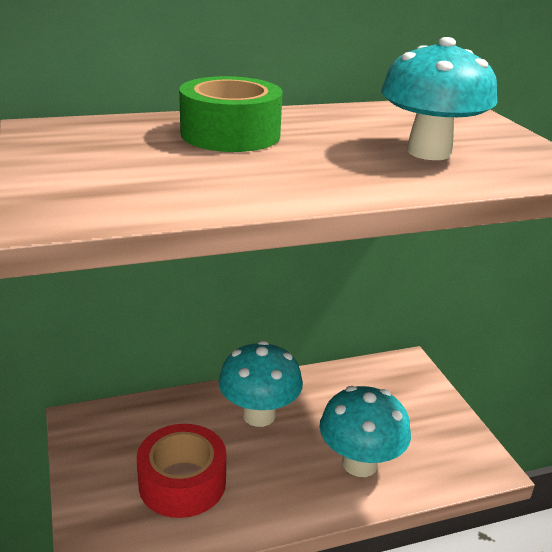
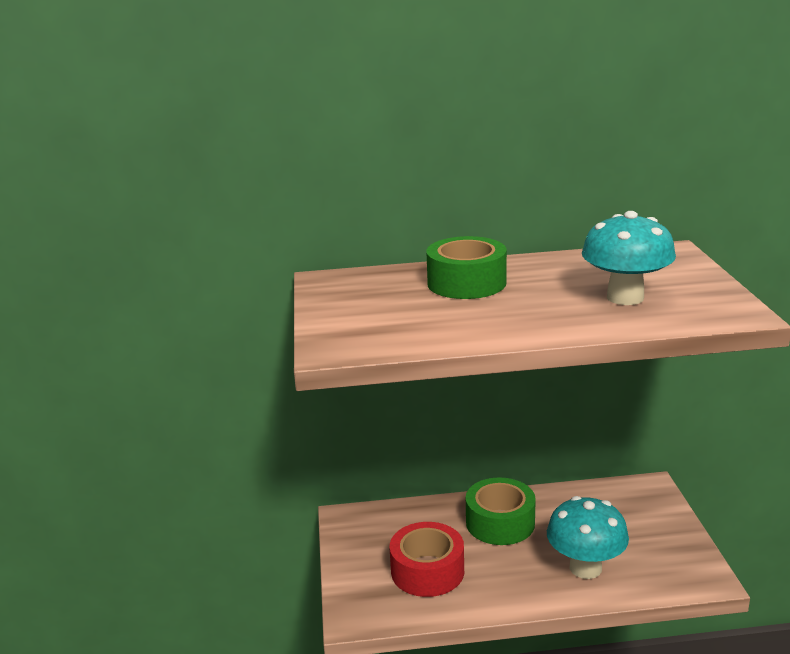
camera: 15 degrees right, 5 degrees down
turquoise mushroom [218,341,303,427] -> green tape [466,477,536,545]

